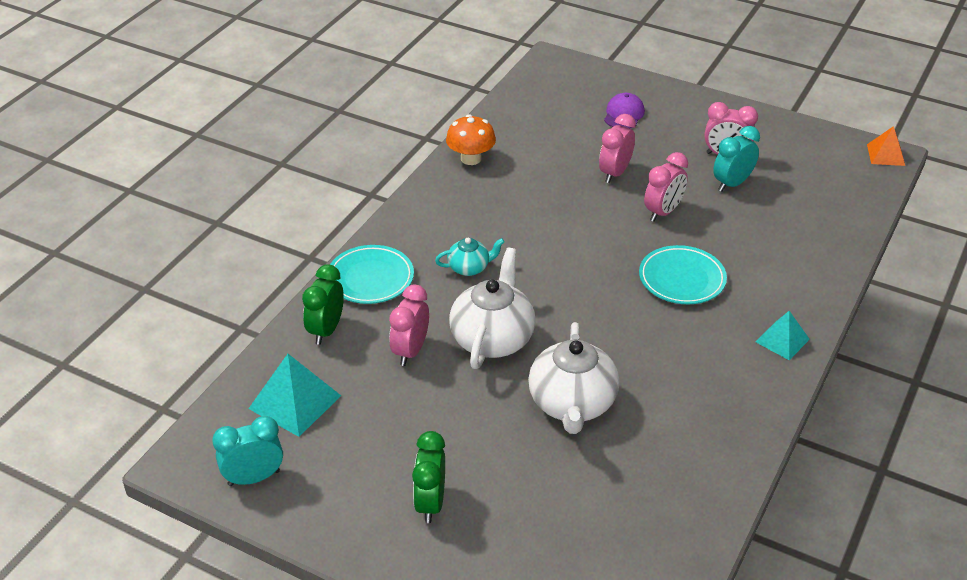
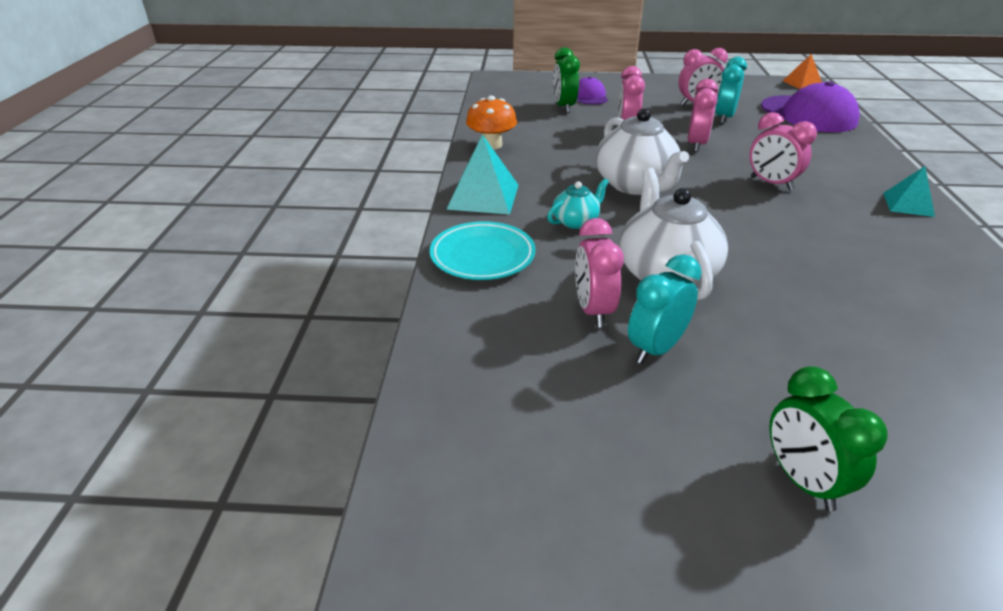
camera: 25 degrees left, 5 degrees down
turquoise clock [212,416,283,486] -> turquoise clock moved to [628,254,701,364]
turquoise pyramid [248,354,341,437] -> turquoise pyramid moved to [446,134,518,214]
green clock [302,264,344,345] -> green clock moved to [553,47,580,113]
white teapot [528,322,619,434] -> white teapot moved to [596,108,689,195]
turquoise plate [639,245,727,304] -> pink clock [749,112,817,190]
none -> purple cap [761,81,860,132]

